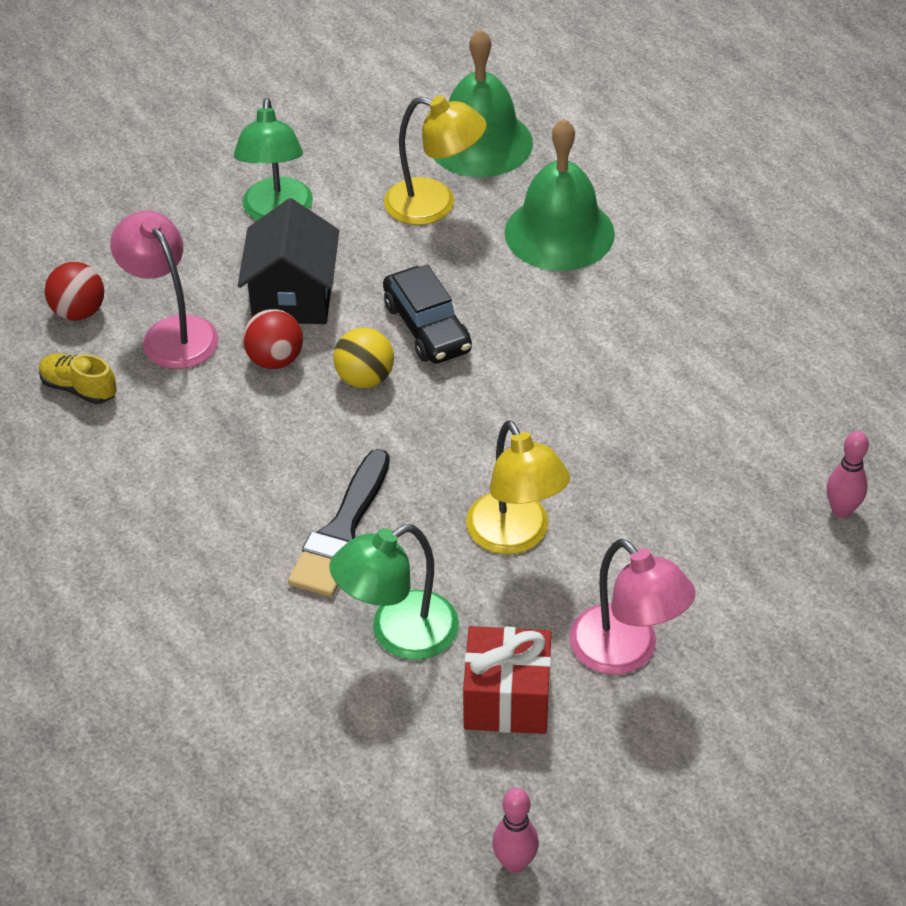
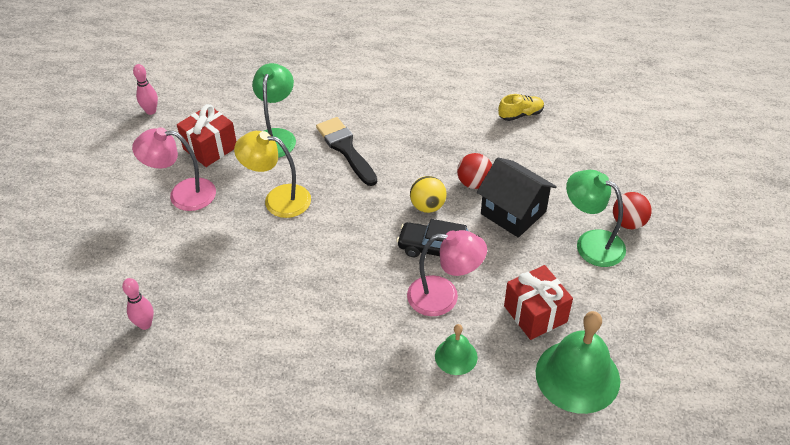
camera: 130 degrees right, 0 degrees up
red ball [45,262,104,321] -> red ball moved to [613,192,652,229]
pink lamp [110,210,219,369] -> pink lamp moved to [407,230,487,316]
yellow lamp [384,95,486,225] -> red gift [504,265,573,340]
green bell [505,119,615,271] -> green bell [435,324,478,375], size x0.52

